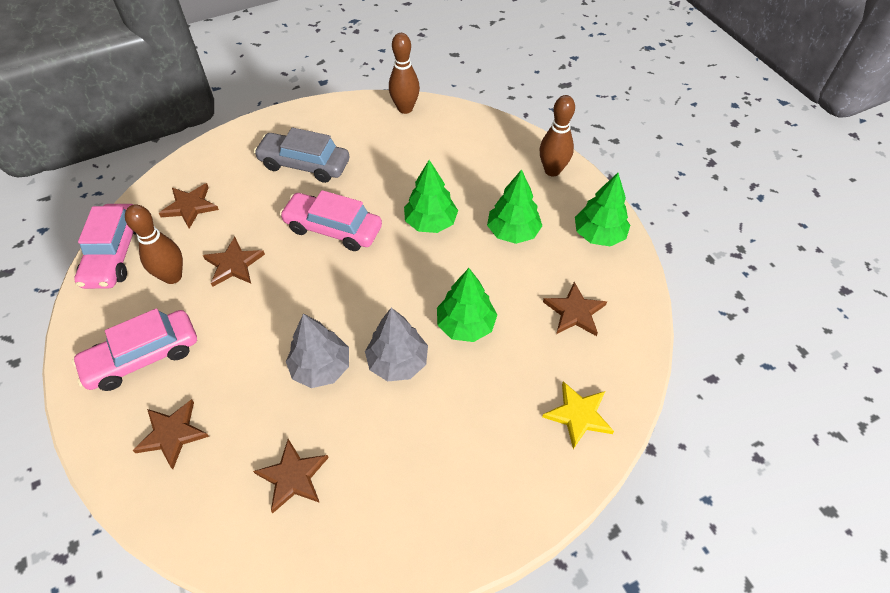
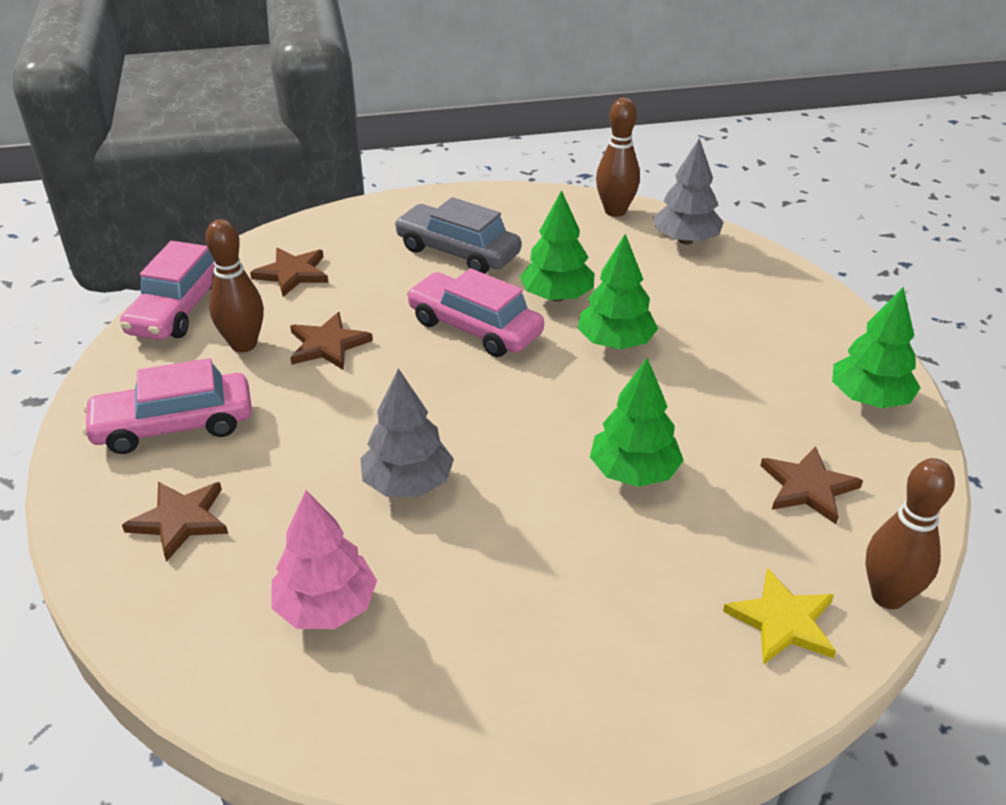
camera: 15 degrees right, 15 degrees down
brown star [253,439,329,513] -> pink tree [272,490,377,629]
grey tree [365,308,428,381] -> grey tree moved to [653,138,724,244]
green tree [487,169,542,244] -> green tree moved to [519,190,595,302]
brown bowling pin [540,95,575,176] -> brown bowling pin moved to [865,458,955,609]

